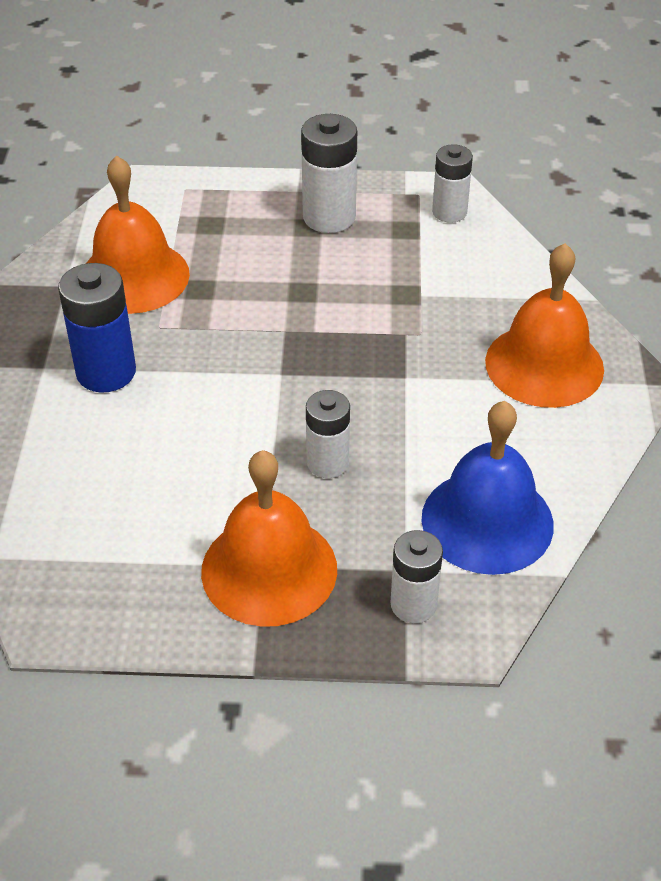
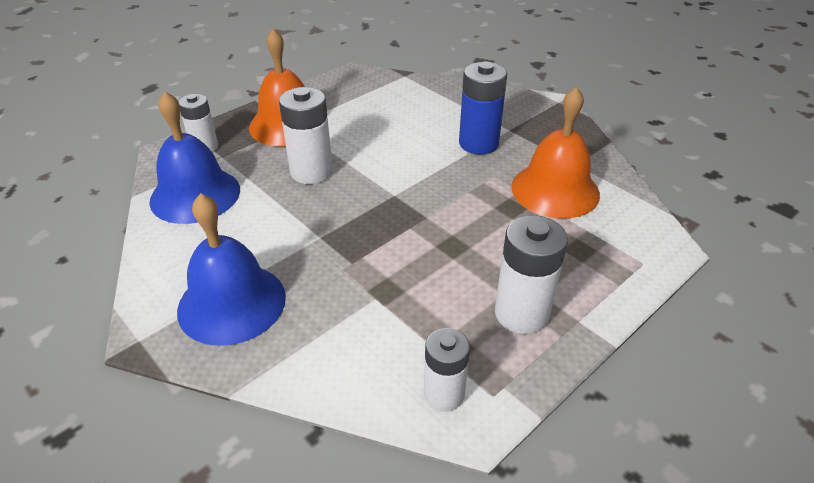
camera: 135 degrees right, 5 degrees down
white battery [306,390,350,478] -> white battery [279,87,333,184], size x1.50
orange bell [485,243,604,408] -> blue bell [177,193,286,346]

